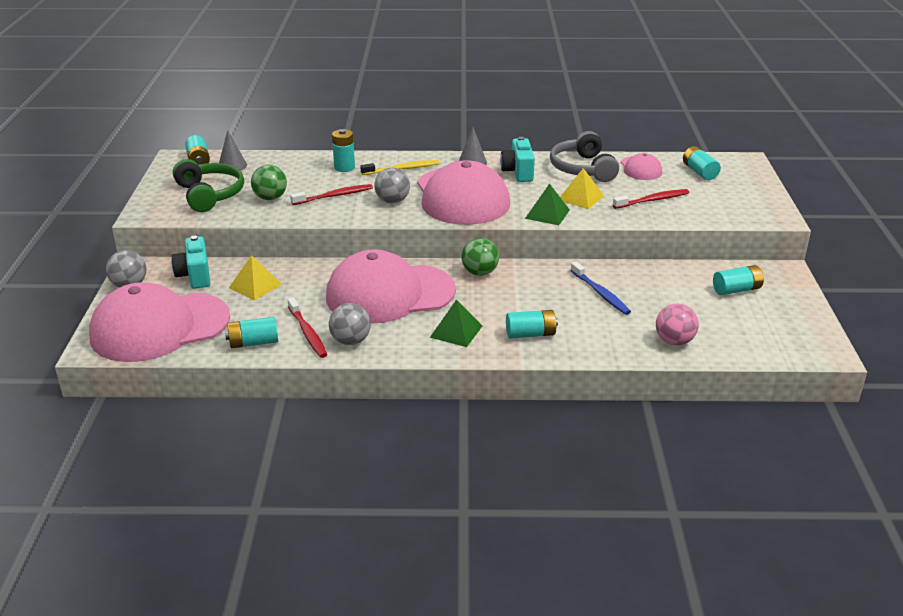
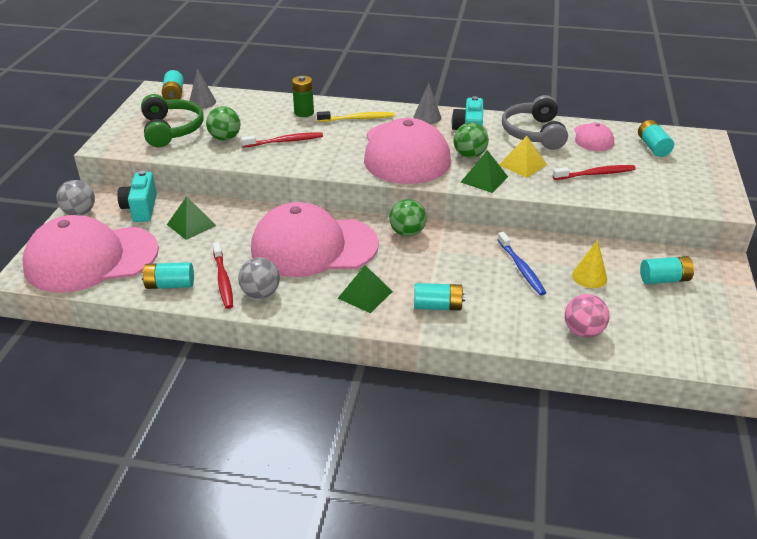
camera: 10 degrees right, 5 degrees up
yellow pyramid [229,255,282,300] -> green pyramid [167,196,217,240]
turquoise battery [332,129,355,172] -> green battery [292,76,314,117]
grey ball [374,168,410,204] -> none
none -> green ball [453,123,489,158]
none -> yellow cone [572,240,607,288]

